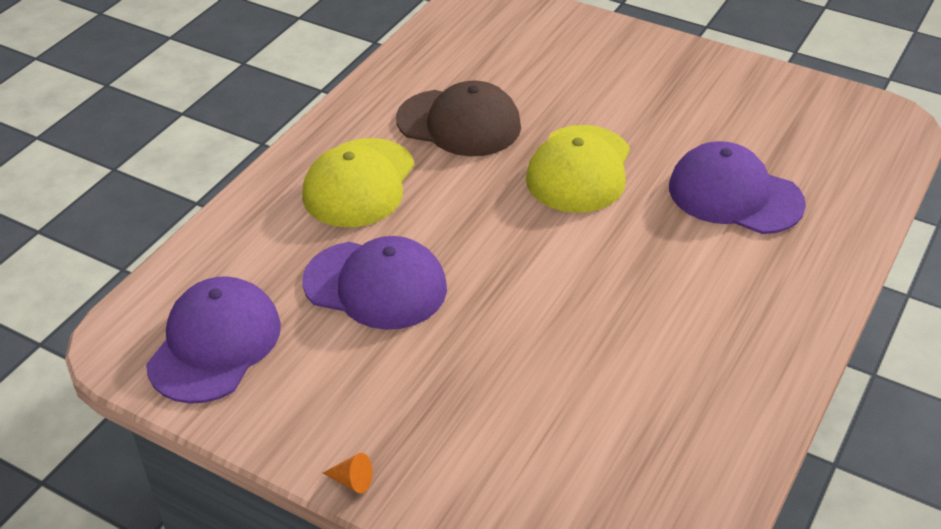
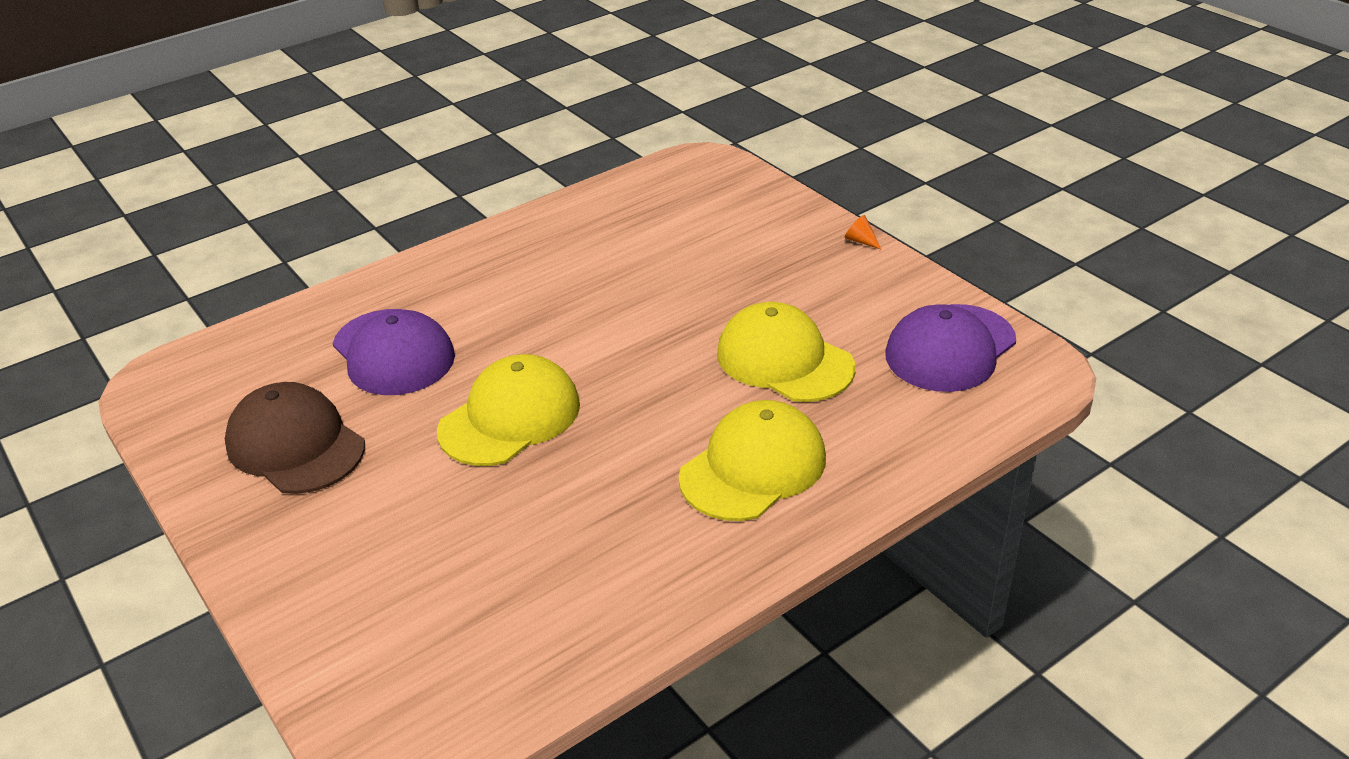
camera: 155 degrees left, 5 degrees down
purple cap [302,236,447,330] -> yellow cap [717,302,856,402]
brown cap [396,80,521,156] -> brown cap moved to [225,382,365,494]

